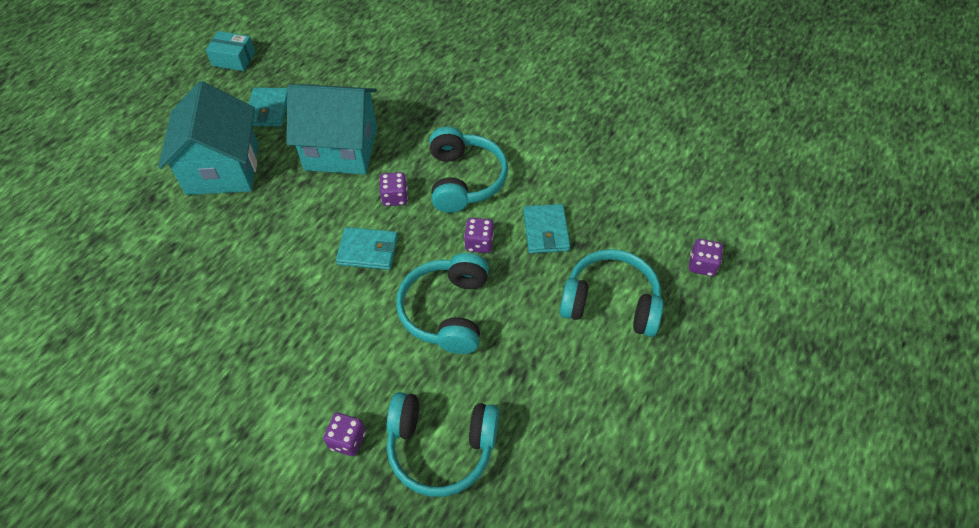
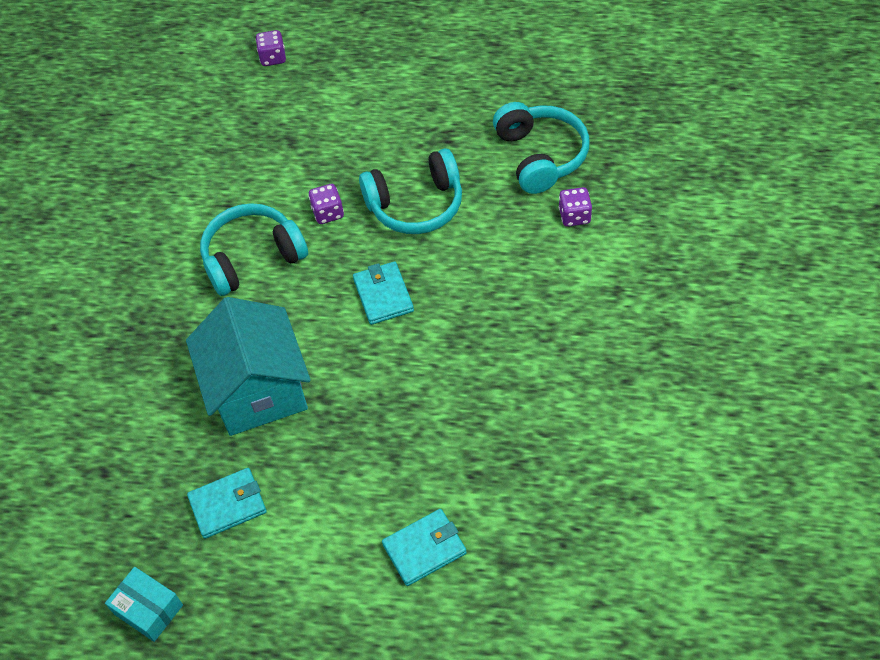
camera: 110 degrees left, 0 degrees up
turquoise house [158,81,258,195] -> none
turquoise box [206,31,255,71] -> turquoise box turned 45 degrees counterclockwise [105,567,183,642]
purple dice [379,172,408,206] -> none
turquoise wallet [523,204,570,253] -> turquoise wallet moved to [382,509,467,586]
turquoise headphones [559,249,664,337] -> none

